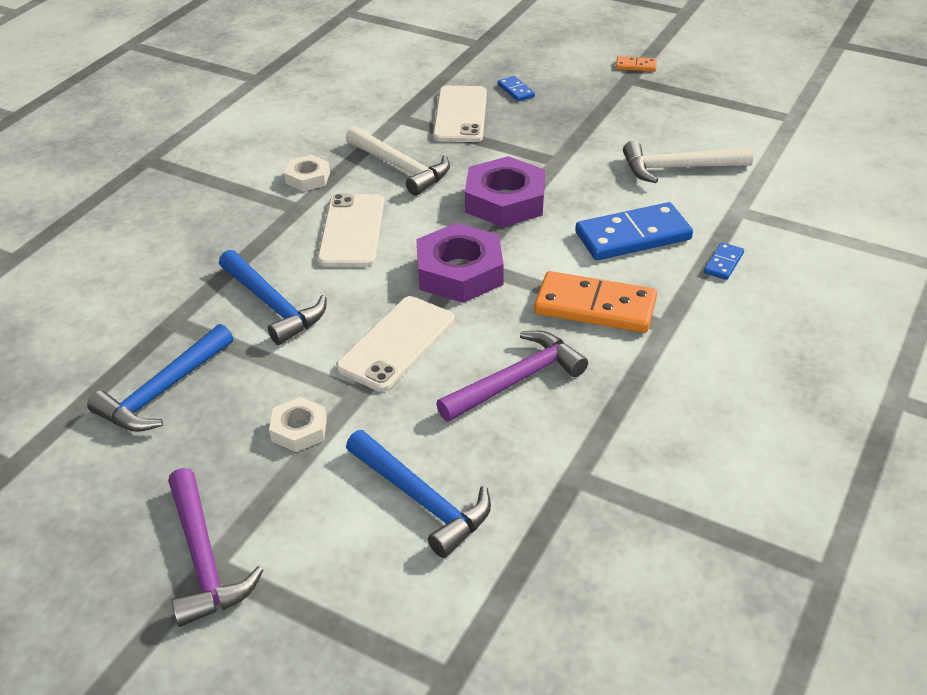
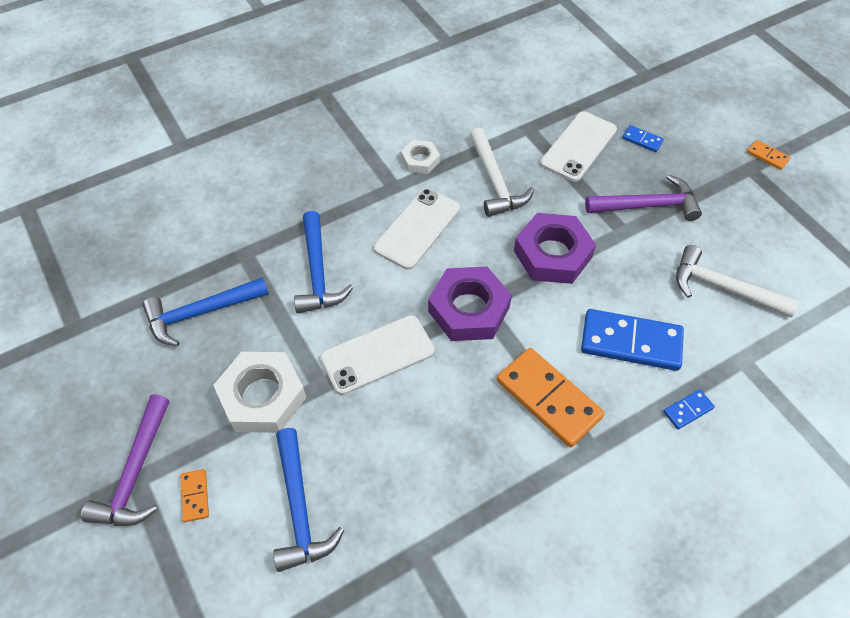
camera: 30 degrees right, 15 degrees up
white nut [269,397,327,452] -> white nut [213,352,306,433], size x1.84
purple hammer [436,331,588,422] -> purple hammer moved to [585,175,702,221]
blue domino [498,76,535,102] -> blue domino turned 60 degrees counterclockwise [622,125,664,152]
none -> orange domino [180,469,209,522]

